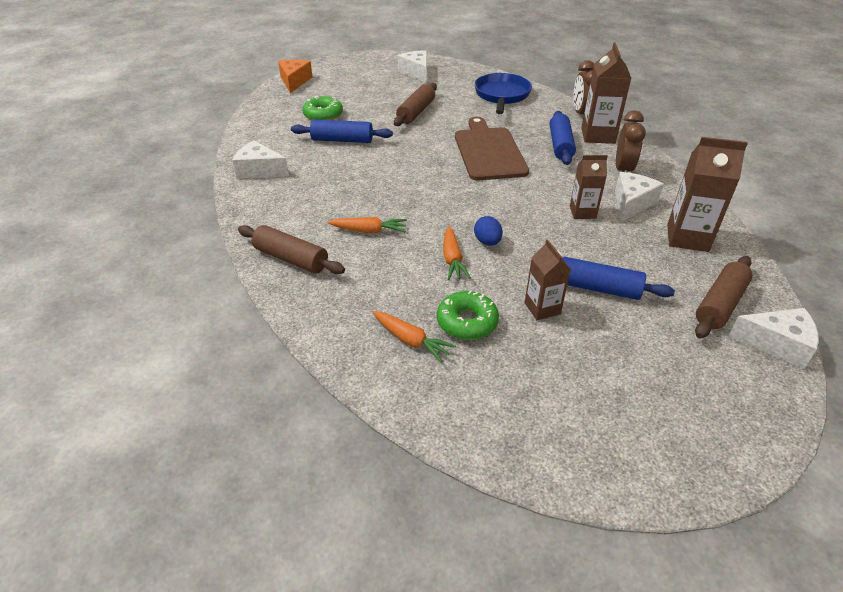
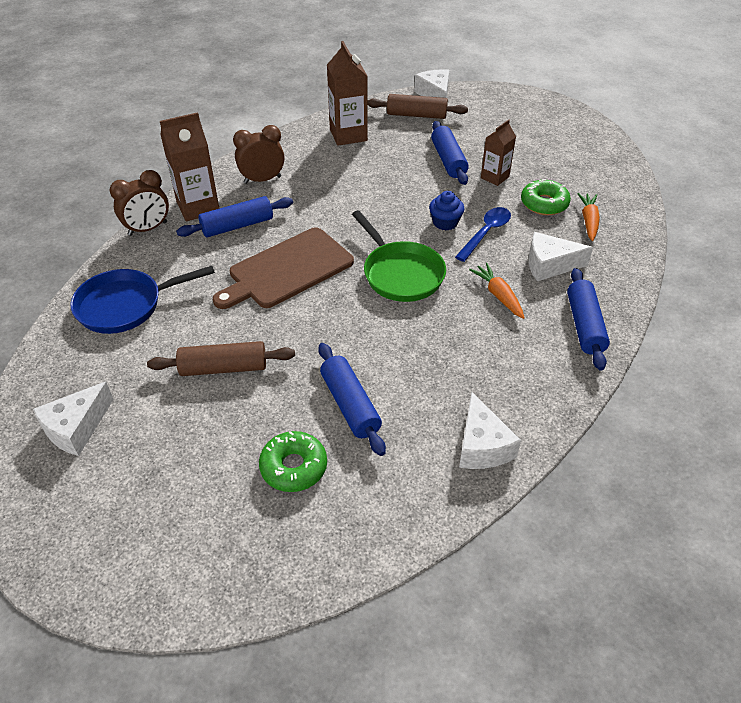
camera: 120 degrees left, 5 degrees up
brown rolling pin [238,225,345,274] -> blue rolling pin [567,268,610,371]
orange cheese [278,59,312,93] -> none
orange carrot [443,226,471,280] -> blue spoon [455,207,511,262]
blue egg [474,216,502,246] -> blue cupcake [429,191,465,231]
brown carton [570,155,608,219] -> none
white cheese [615,172,664,222] -> white cheese moved to [528,232,593,281]
none -> green pan [352,210,446,302]

